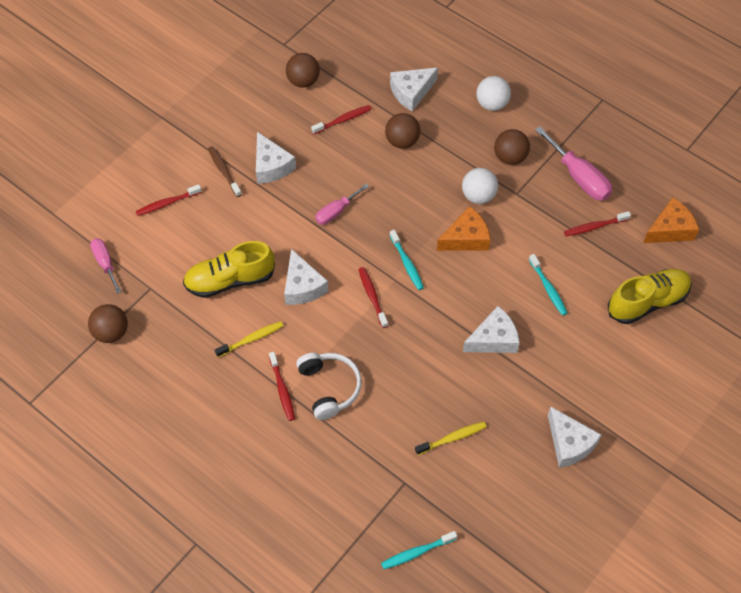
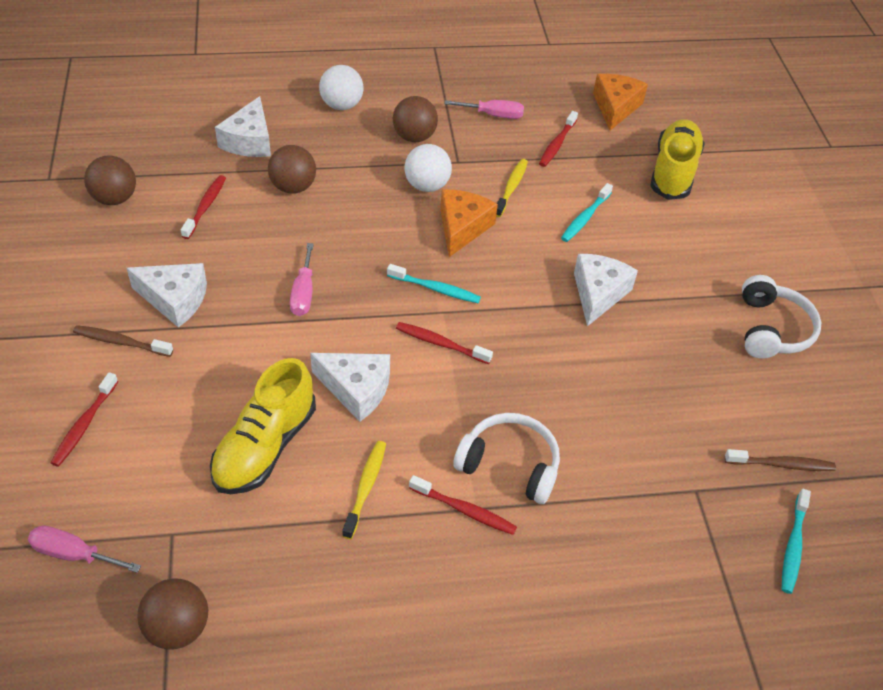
camera: 50 degrees left, 10 degrees down
yellow toothbrush [415,422,487,455] -> yellow toothbrush moved to [496,159,528,217]
turquoise toothbrush [529,254,567,316] -> turquoise toothbrush turned 105 degrees clockwise [561,183,613,242]
pink screwdriver [535,126,612,201] -> pink screwdriver [444,100,524,119], size x0.62
white cheese [548,407,601,468] -> white headphones [742,275,821,359]
none -> brown toothbrush [725,449,836,471]

